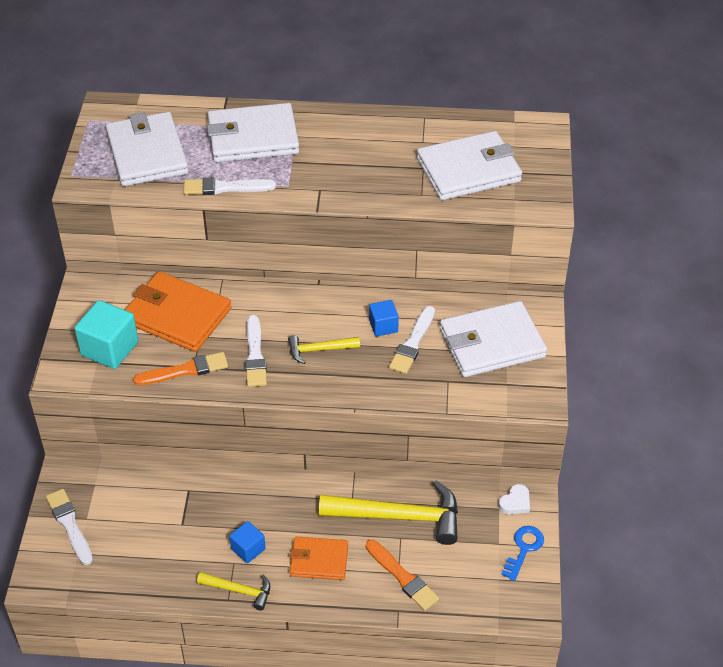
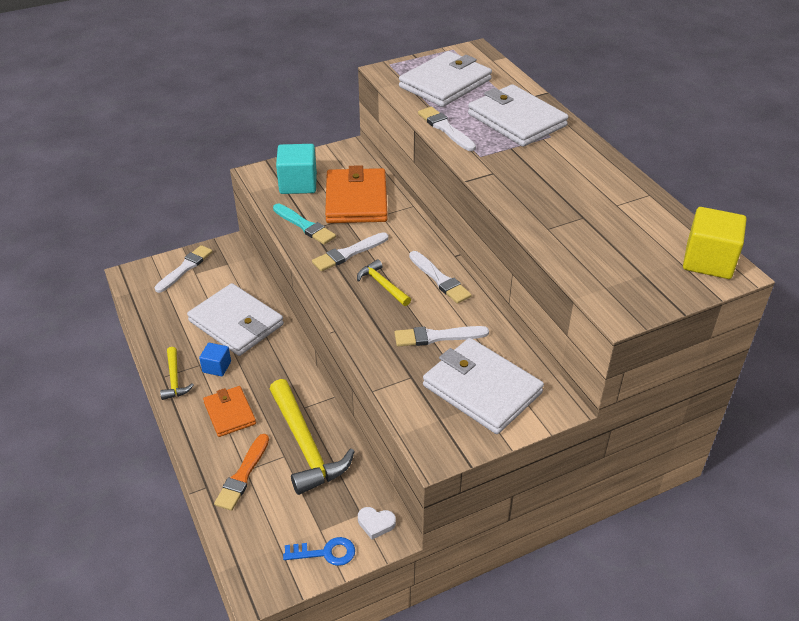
camera: 60 degrees right, 5 degrees down
orange brush [133,352,228,385] -> turquoise brush [273,204,336,245]
blue cube [369,300,399,336] -> none
white wallet [417,131,522,200] -> white wallet moved to [187,283,284,356]
none -> white brush [409,251,472,304]
none -> yellow cube [683,207,747,279]

